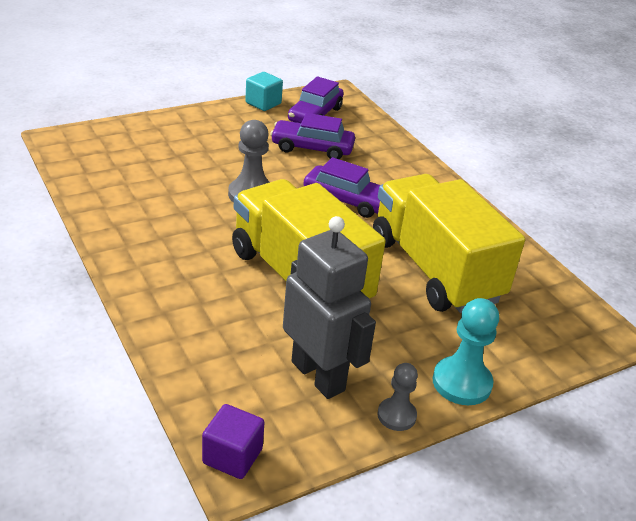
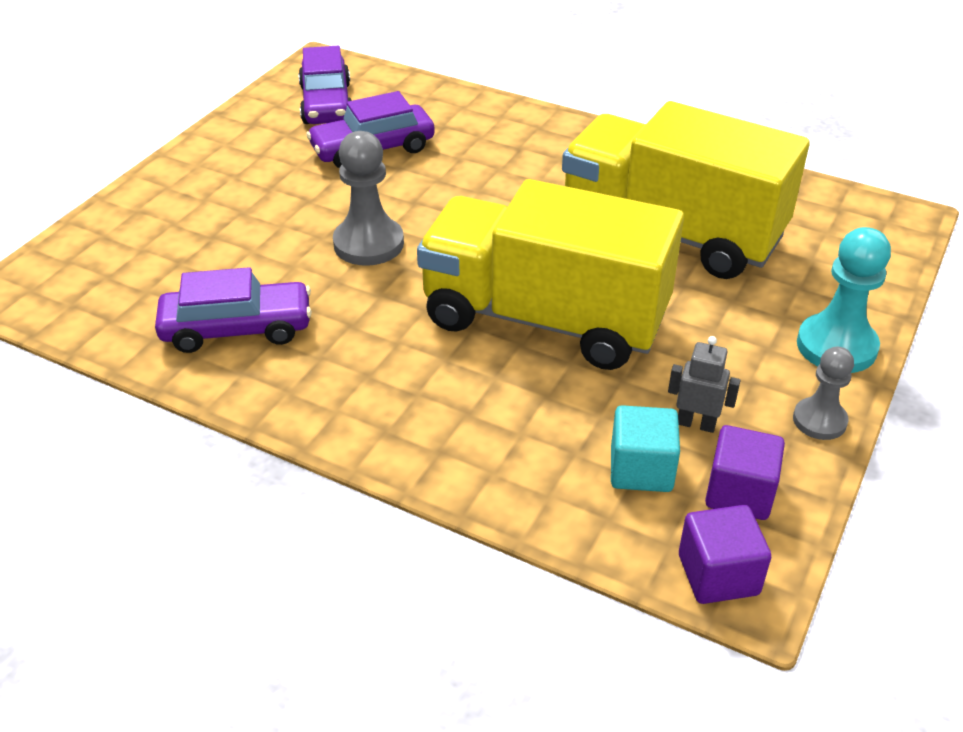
camera: 30 degrees left, 5 degrees up
turquoise cube [245,72,283,111] -> turquoise cube moved to [611,405,680,492]
grey robot [283,216,376,399] -> grey robot [668,336,740,433], size x0.43
purple car [303,157,380,218] -> purple car moved to [155,267,312,353]
none -> purple cube [705,425,785,520]

